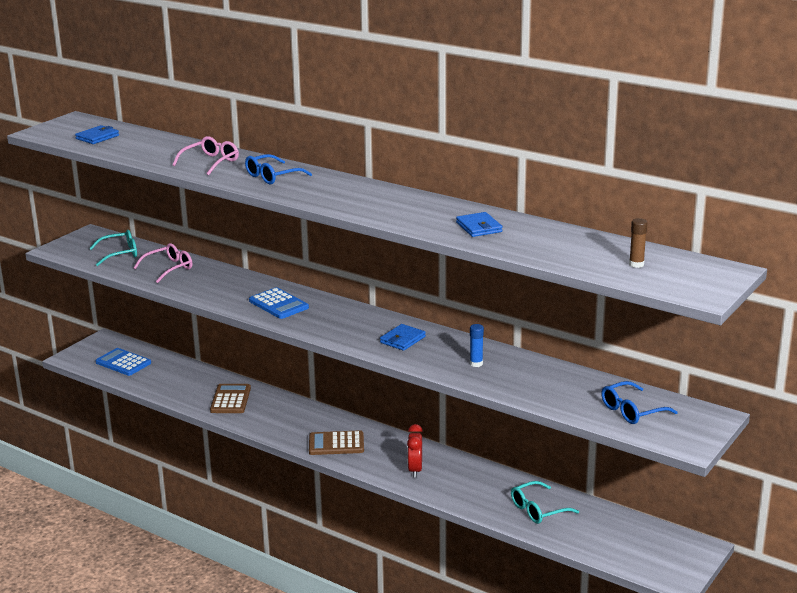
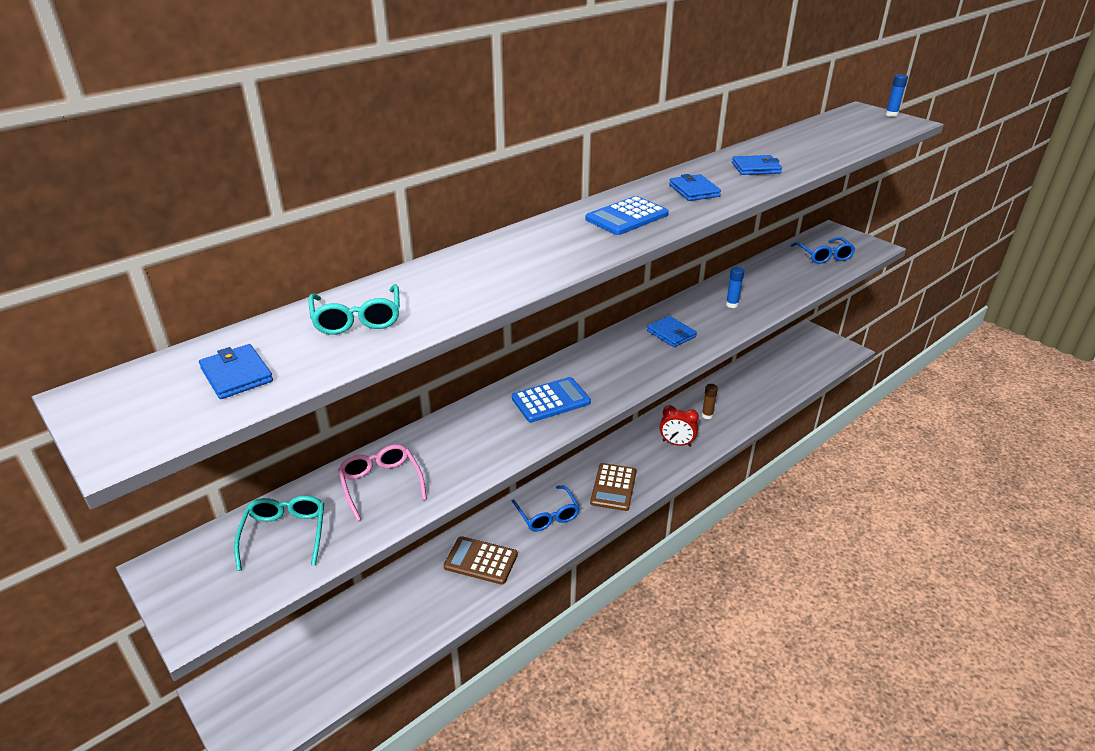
camera: 75 degrees left, 10 degrees up
blue calculator [95,348,151,376] -> blue calculator moved to [585,196,669,235]
pink glasses [172,136,239,175] -> none
blue glasses [245,154,312,185] -> blue glasses moved to [512,486,580,531]
turquoise glasses [511,481,579,524] -> turquoise glasses moved to [309,284,400,335]
brown glue stick [629,218,647,268] -> brown glue stick moved to [702,384,718,419]
none -> blue wallet [669,174,721,201]
none -> blue glue stick [885,74,908,117]

